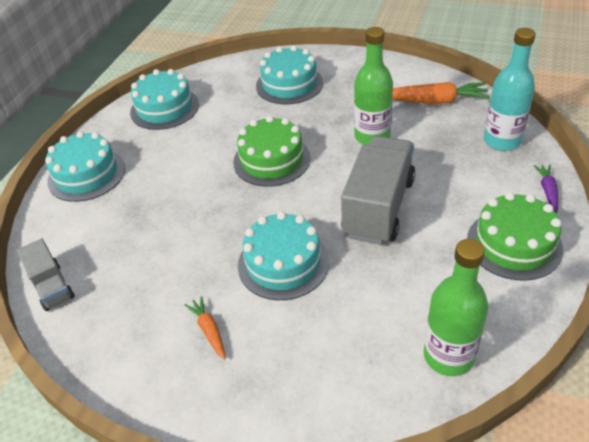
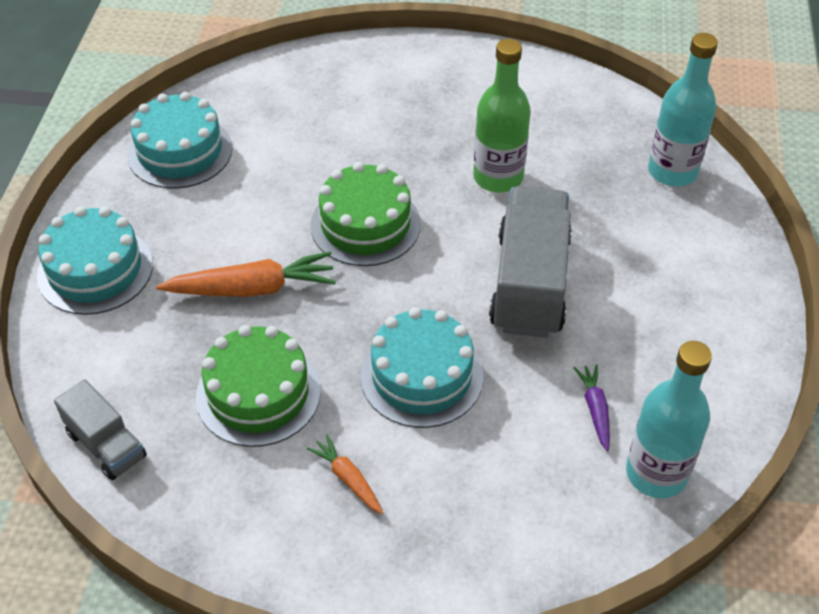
camera: 15 degrees left, 5 degrees up
turquoise cake [256,45,323,104] -> none
orange carrot [392,82,490,104] -> orange carrot moved to [156,251,336,297]
green bottle [424,239,488,376] -> turquoise bottle [626,341,712,498]
green cake [467,192,563,281] -> green cake moved to [196,325,321,447]
purple carrot [534,165,558,213] -> purple carrot moved to [574,364,610,451]

